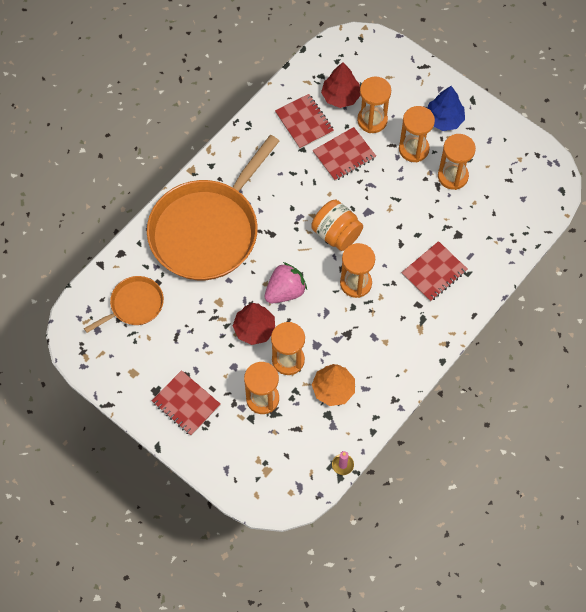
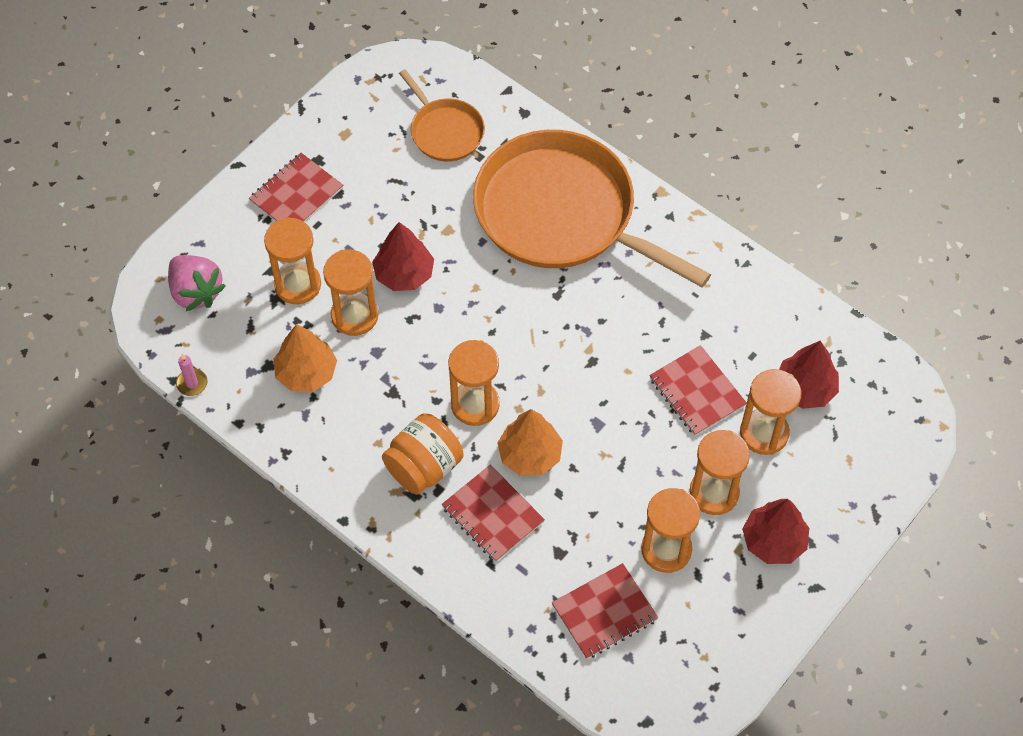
camera: 90 degrees right, 5 degrees down
pink strawberry [265,262,307,303] -> pink strawberry moved to [168,255,226,311]
red notebook [275,94,334,149] -> red notebook moved to [552,563,658,659]
orange jar [311,200,363,251] -> orange jar moved to [382,413,463,495]
blue tree [427,86,465,131] -> red tree [742,499,809,564]
none -> orange tree [497,409,563,476]

